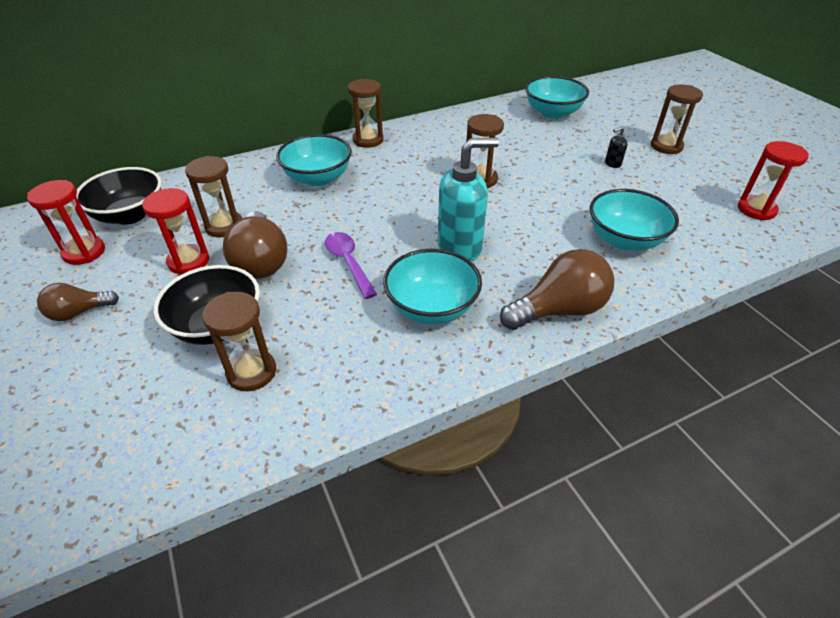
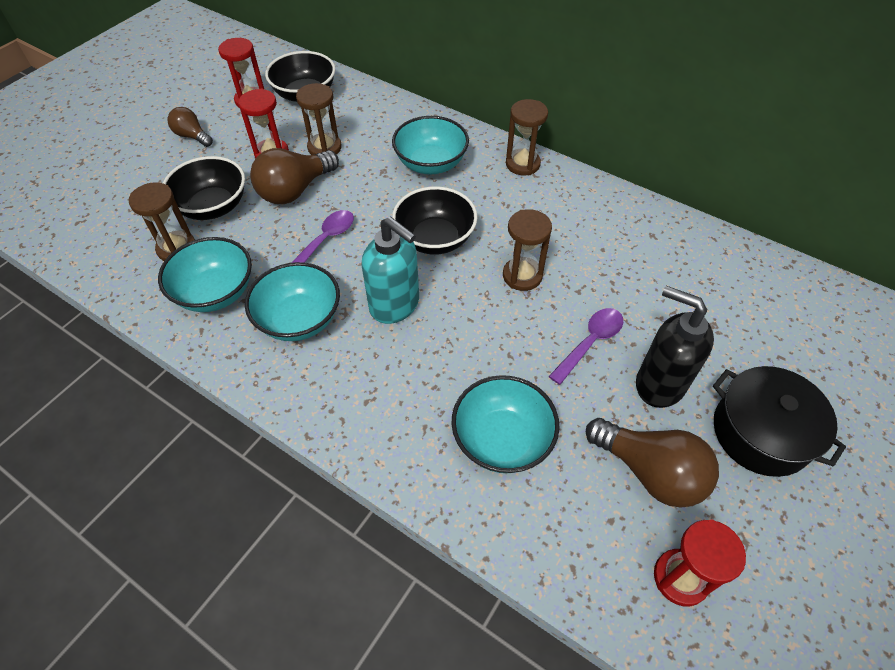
camera: 60 degrees right, 10 degrees up
brown light bulb [500,249,614,330] -> brown light bulb moved to [586,418,719,508]
turquoise bowl [525,76,589,119] -> turquoise bowl moved to [158,237,252,312]
black soap dispenser [605,126,628,168] -> black soap dispenser [636,286,714,408], size x2.41
brown hourglass [651,84,703,154] -> black pot [713,366,846,477]
none -> black bowl [392,186,477,254]
none -> purple spoon [549,308,623,385]

